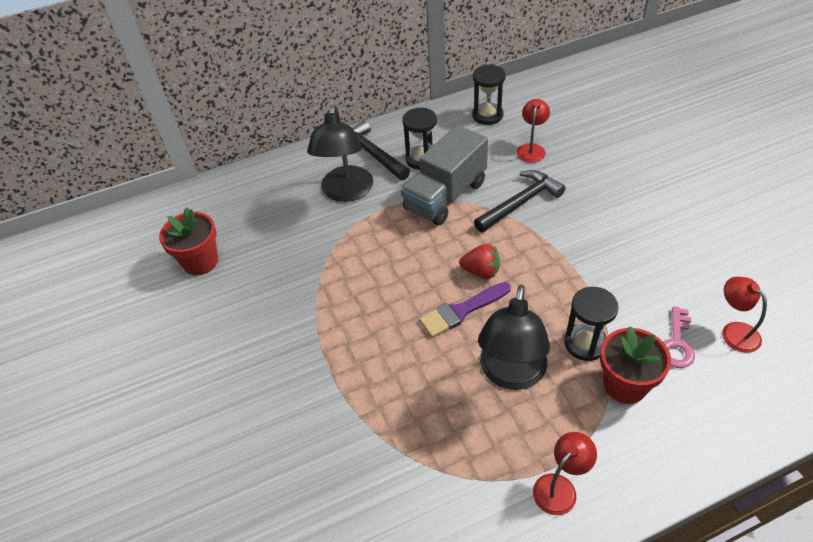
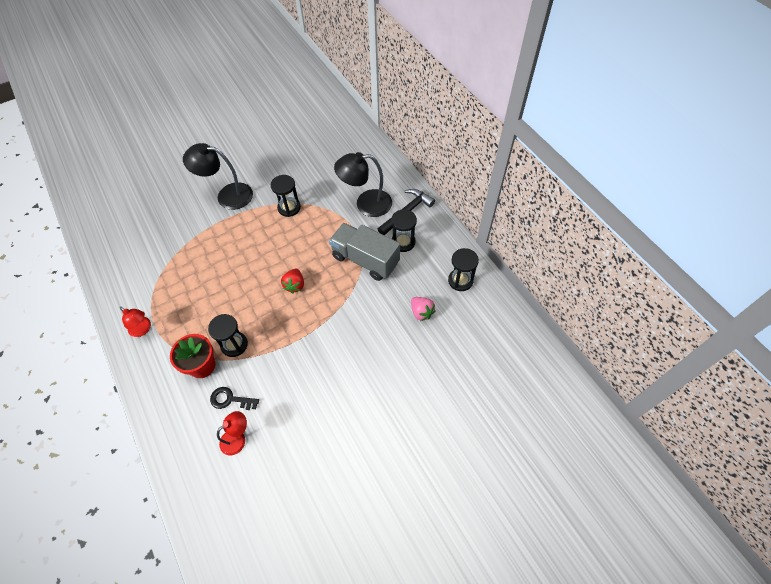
camera: 80 degrees right, 10 degrees up
red flower pot [159,207,218,275] -> none
purple brush [419,282,511,338] -> none
black hammer [474,170,566,232] -> none
black lamp [478,285,550,390] -> black lamp moved to [183,143,253,210]
red lamp [517,99,550,163] -> pink strawberry [411,297,435,321]
pink key [663,306,695,368] -> black key [210,387,259,410]
none -> black hourglass [271,175,301,217]

